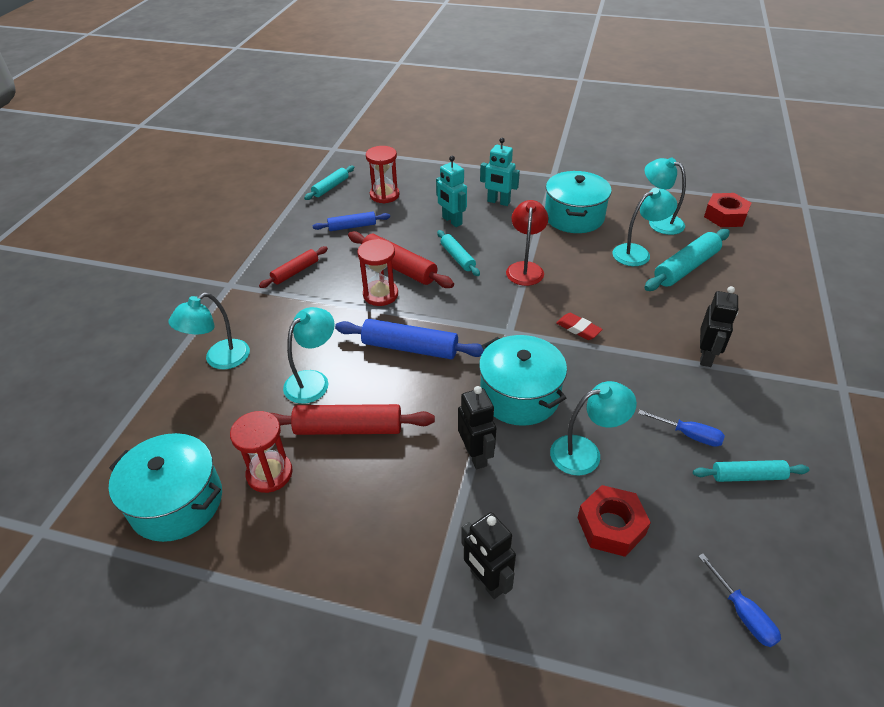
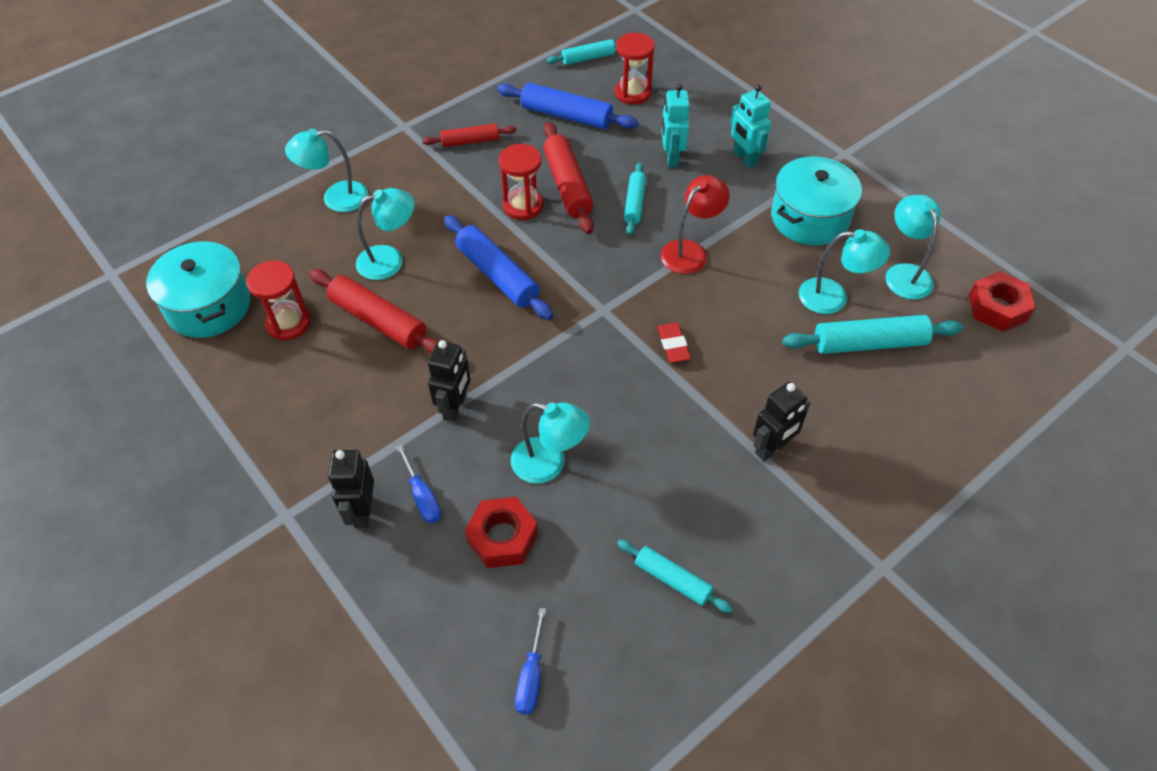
camera: 35 degrees right, 10 degrees up
blue rolling pin [313,212,390,231] -> blue rolling pin [497,83,638,129], size x1.63
turquoise pot [479,335,567,426] -> none
blue screwdriver [638,410,725,447] -> blue screwdriver moved to [396,444,441,523]

